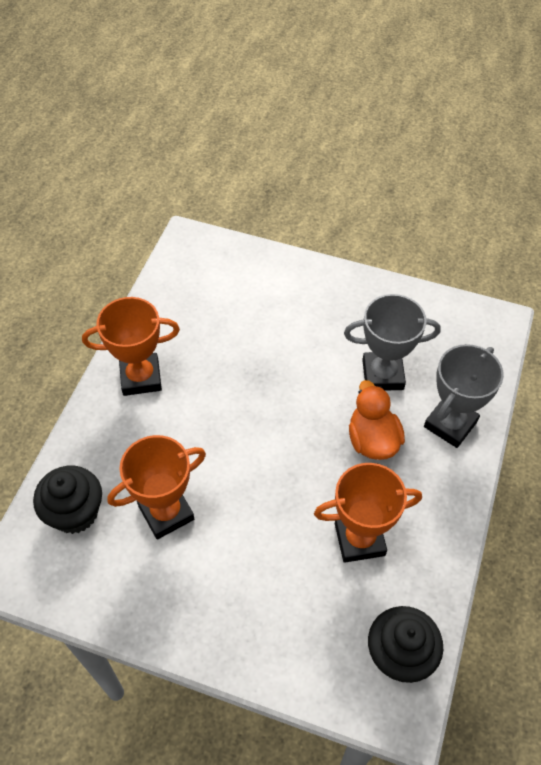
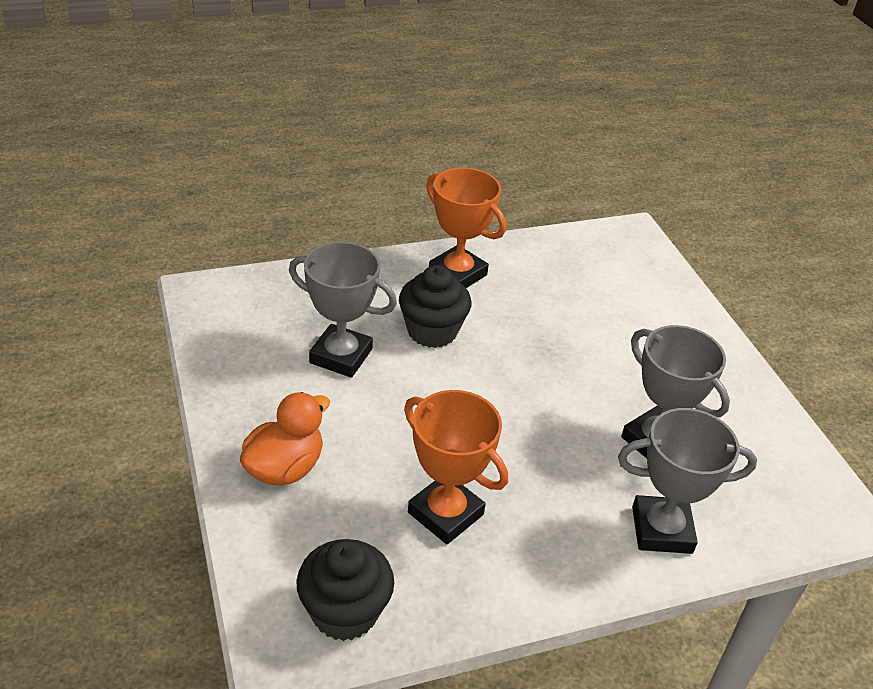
camera: 50 degrees right, 15 degrees down
black cupcake [33,466,102,534] -> black cupcake moved to [399,265,471,348]
orange trophy [108,435,206,539] -> grey trophy [289,242,397,378]
orange duck [349,380,405,460] -> orange duck moved to [240,392,330,486]

